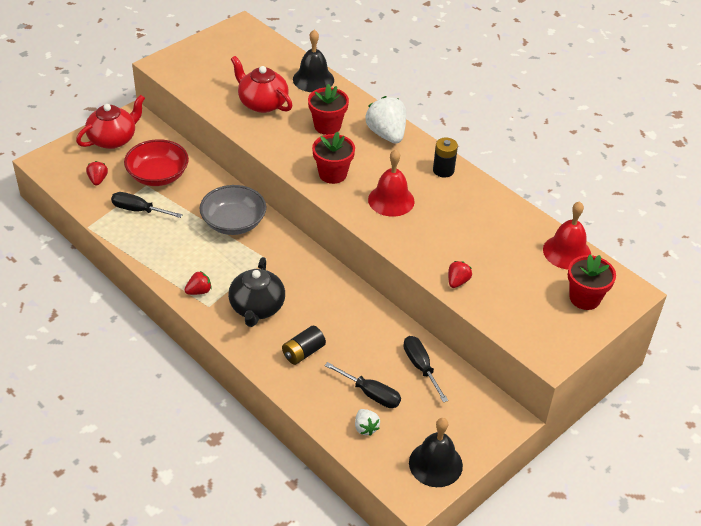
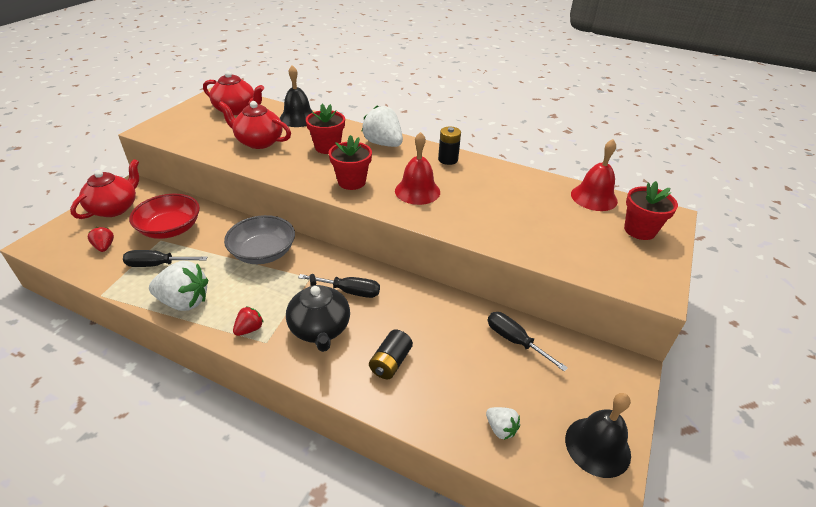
camera: 20 degrees left, 5 degrees down
black screwdriver [324,362,401,408] -> black screwdriver moved to [298,274,380,298]
red strawberry [448,261,472,288] -> none
none -> white strawberry [149,261,208,311]
none -> red teapot [203,71,264,115]

